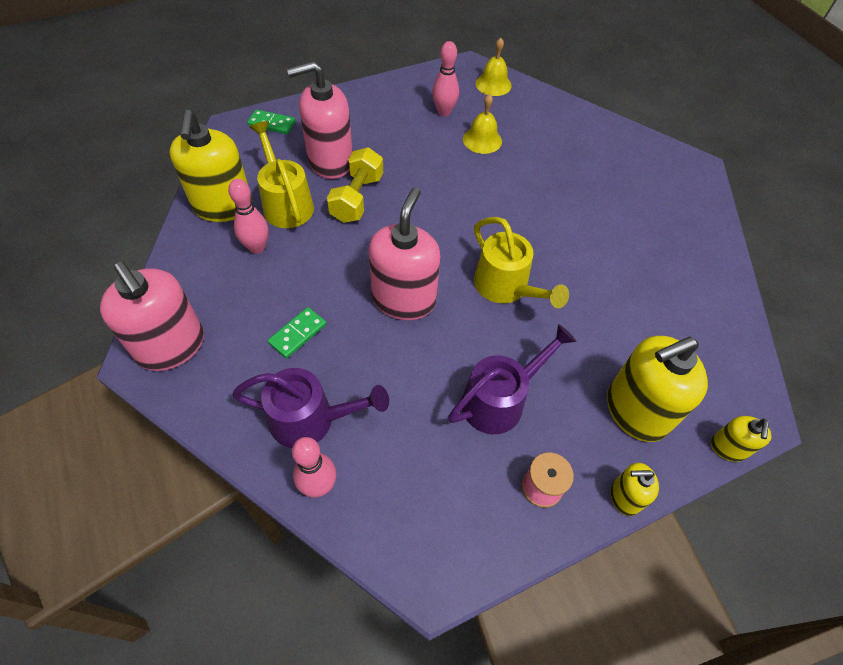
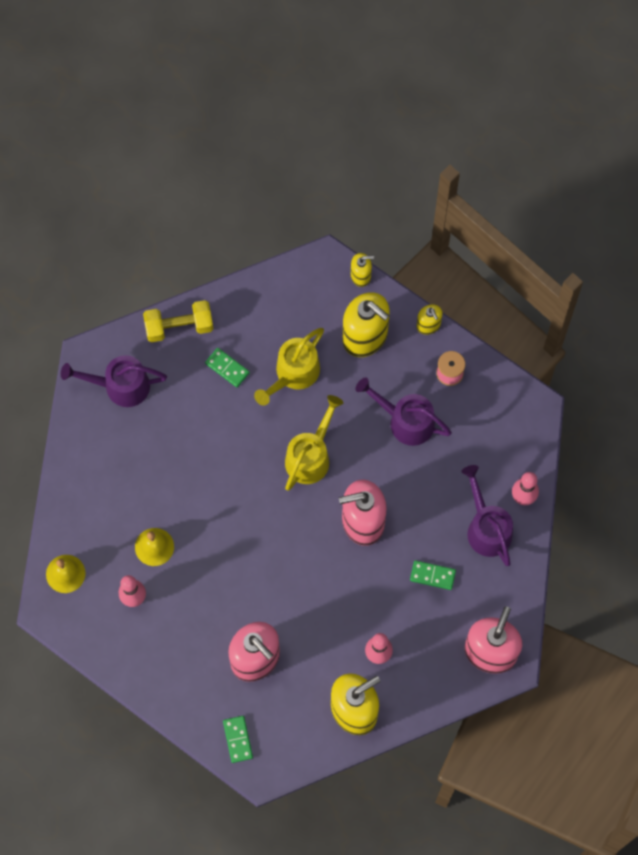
camera: 115 degrees left, 15 degrees up
yellow watering can [250,121,314,228] -> yellow watering can moved to [254,328,324,406]
yellow dumbbell [327,147,383,223] -> yellow dumbbell moved to [143,300,213,342]
none -> purple watering can [61,355,167,407]
none -> green domino [205,348,250,387]

